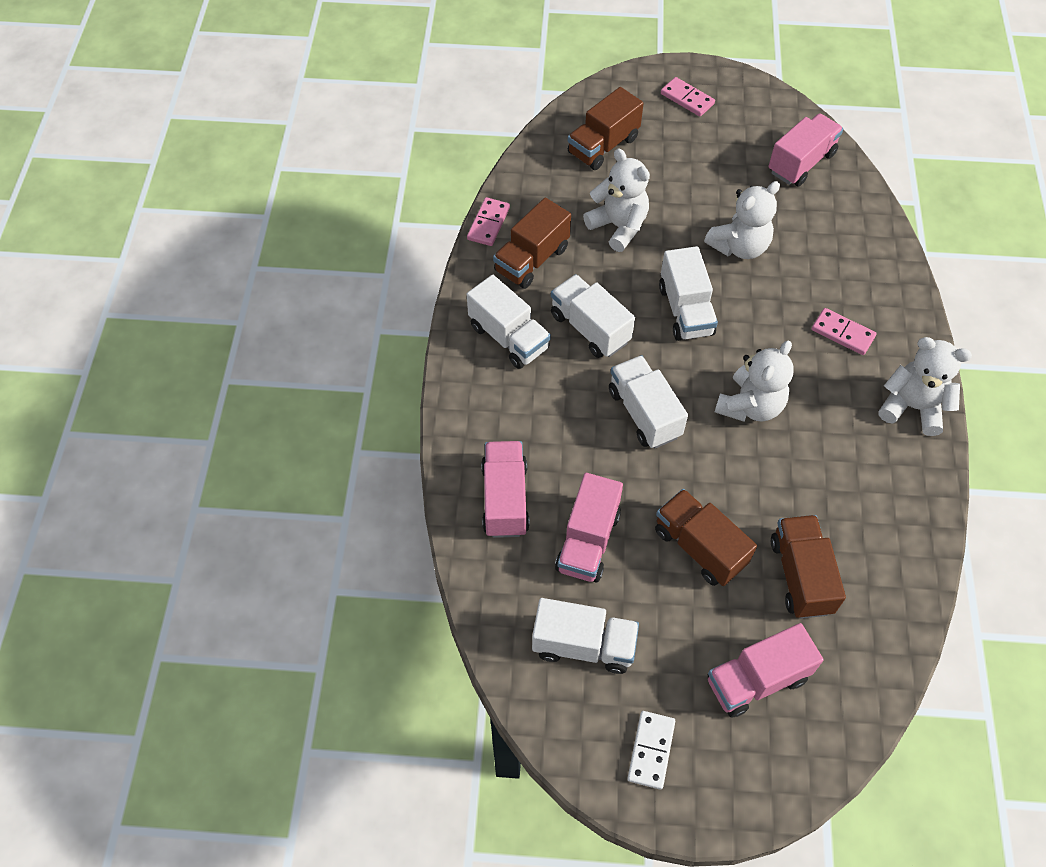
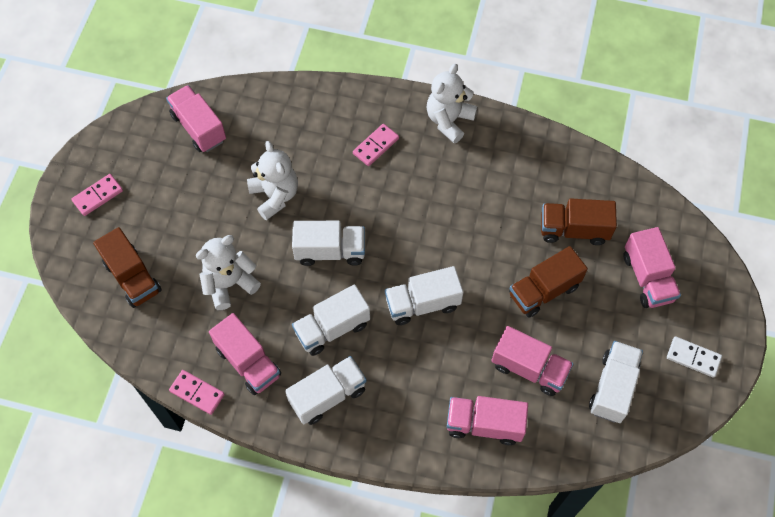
camera: 80 degrees left, 5 degrees up
brown truck [493,198,571,289] -> pink truck [209,313,281,395]
white teddy bear [715,340,794,422] -> none

